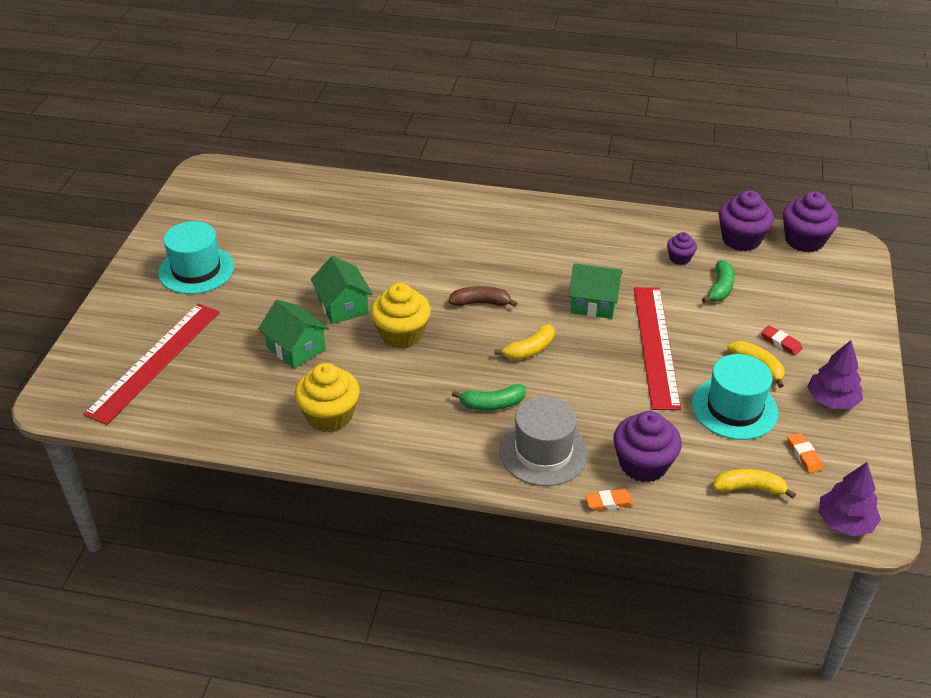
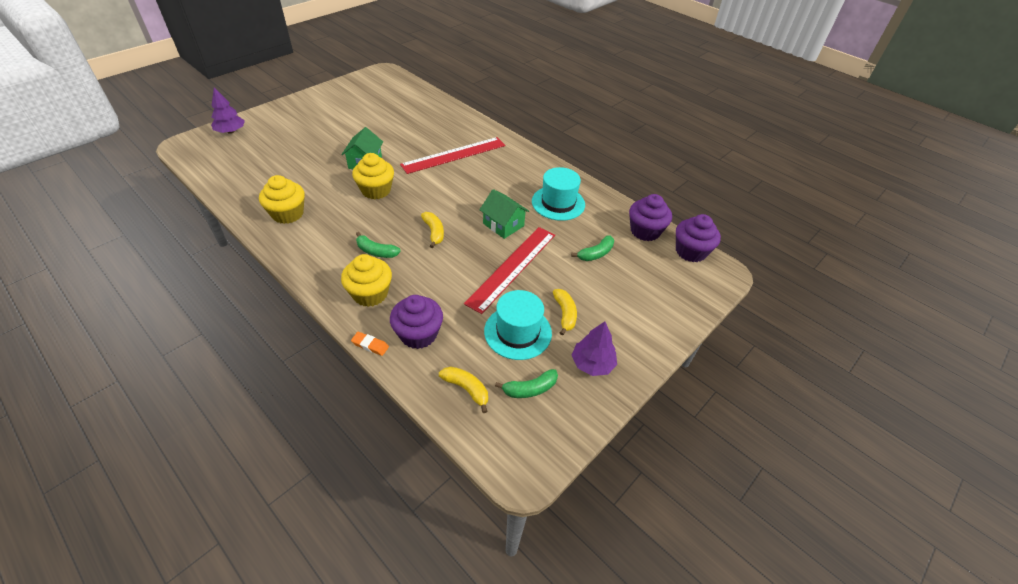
camera: 30 degrees right, 5 degrees up
red ruler [83,304,220,425] -> red ruler moved to [400,137,505,174]
turquoise hat [158,221,234,294] -> turquoise hat moved to [532,167,585,221]
green house [258,300,329,369] -> none
brown banana [449,286,517,307] -> none
yellow banana [494,324,555,360] -> yellow banana turned 105 degrees counterclockwise [421,212,444,248]
grey hat [499,396,588,486] -> yellow cupcake [341,254,392,307]
purple cupcake [667,232,697,265] -> none
red eraser [761,325,803,356] -> none
orange eraser [787,433,823,473] -> green banana [495,369,558,398]
purple tree [818,462,881,536] -> purple tree moved to [211,88,245,134]

